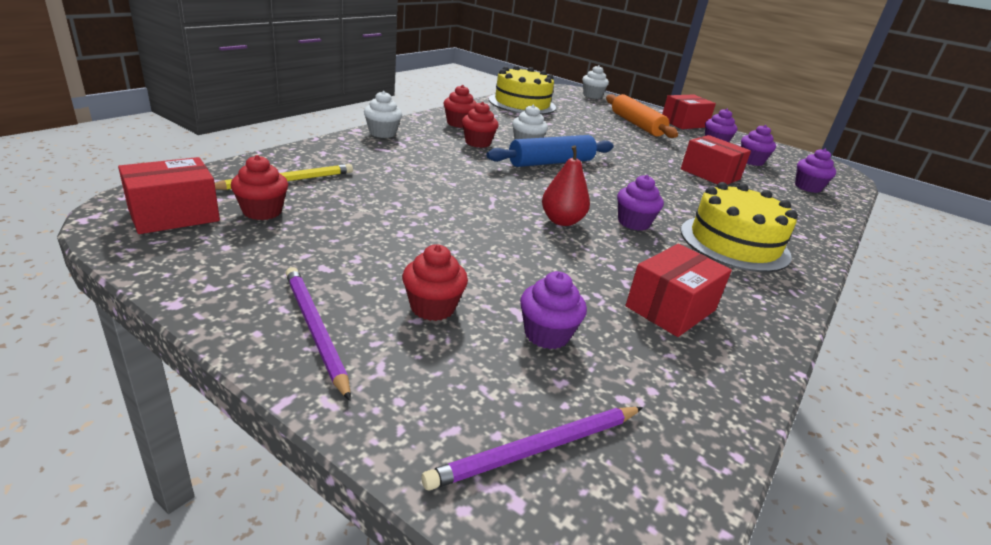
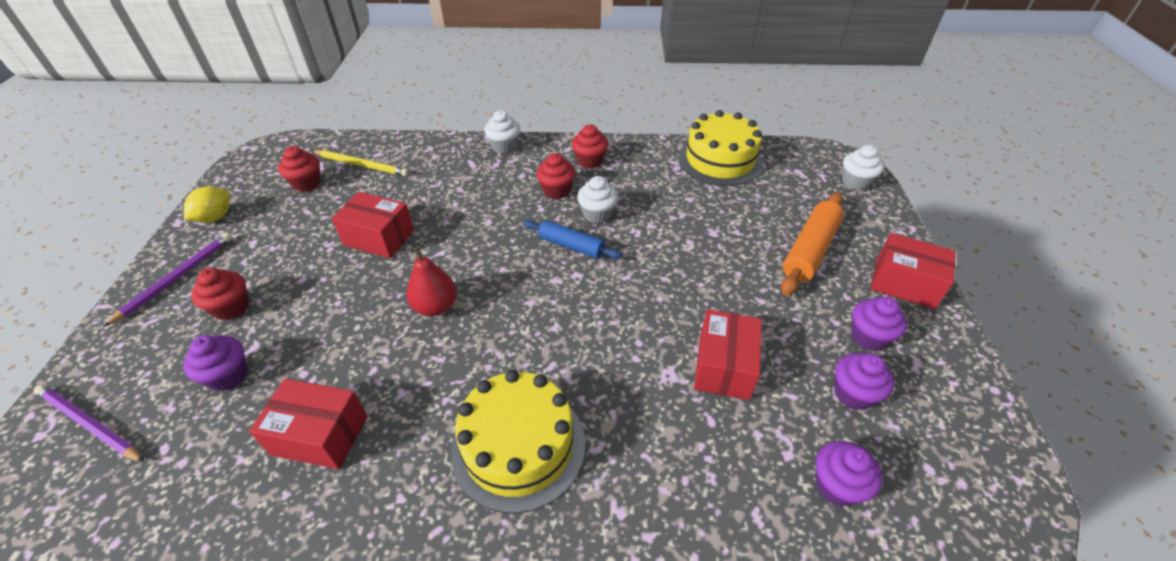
camera: 60 degrees right, 15 degrees up
red box [118,157,220,234] -> red box moved to [332,192,414,258]
blue rolling pin [487,135,614,167] -> blue rolling pin [523,220,622,259], size x0.66
purple cupcake [617,175,664,231] -> none
none -> yellow lemon [184,186,230,223]

